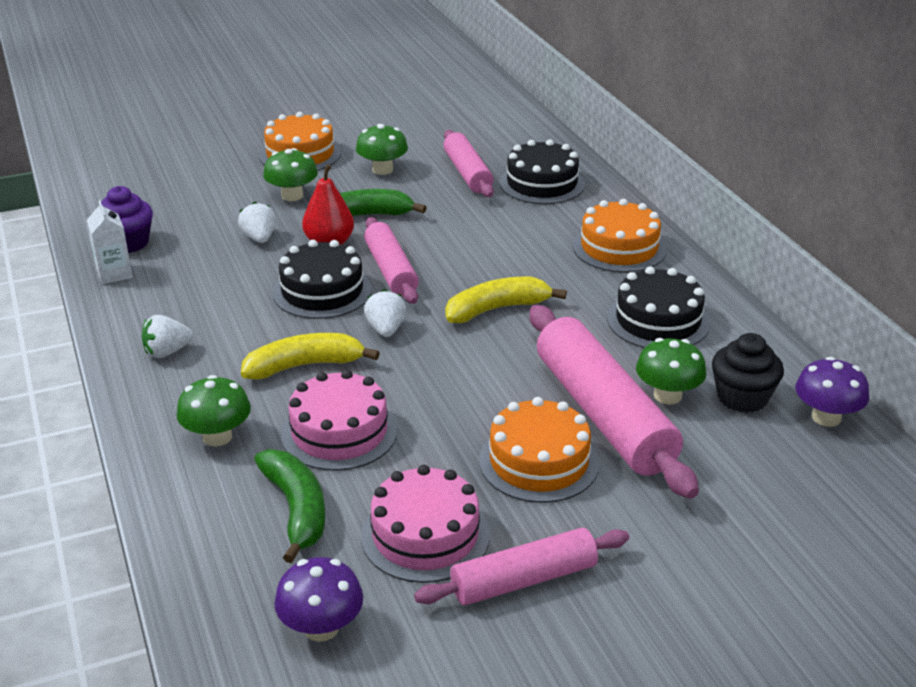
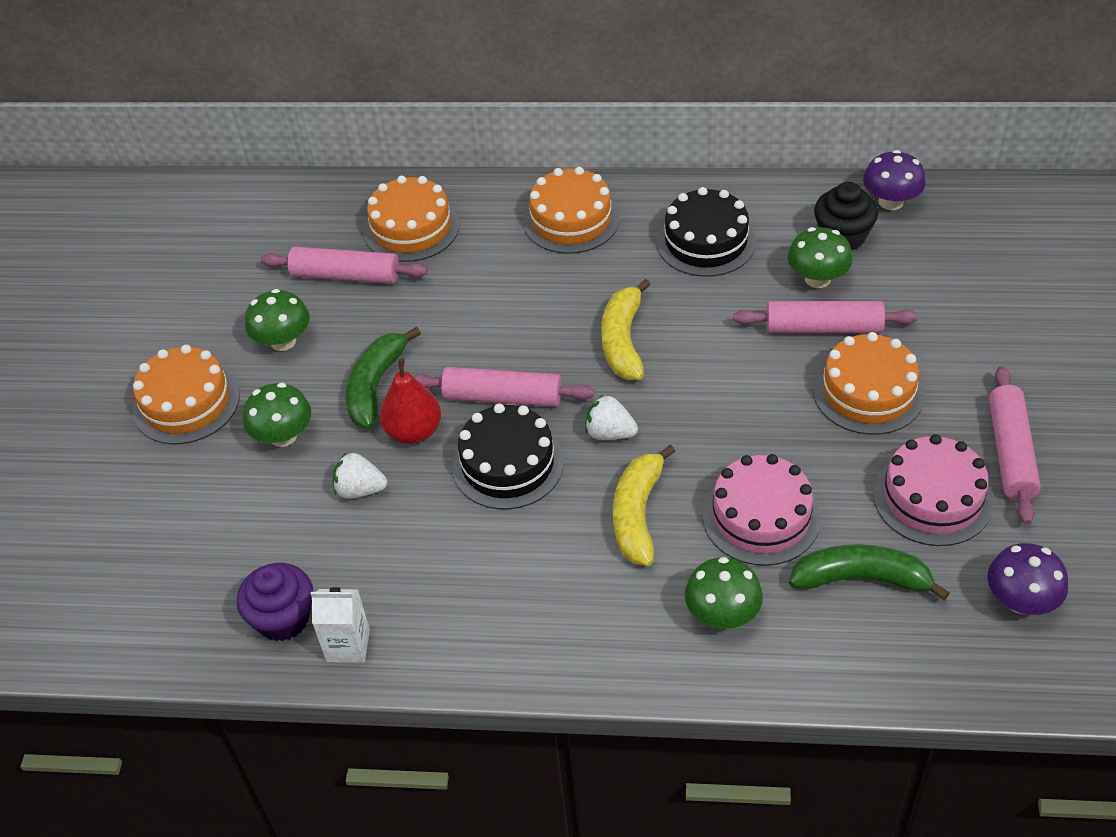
camera: 60 degrees left, 15 degrees up
white strawberry [142,315,193,358] -> none
black cake [500,139,585,204] -> orange cake [363,176,460,262]
pink rolling pin [530,305,699,499] -> pink rolling pin [733,301,918,333], size x0.61

